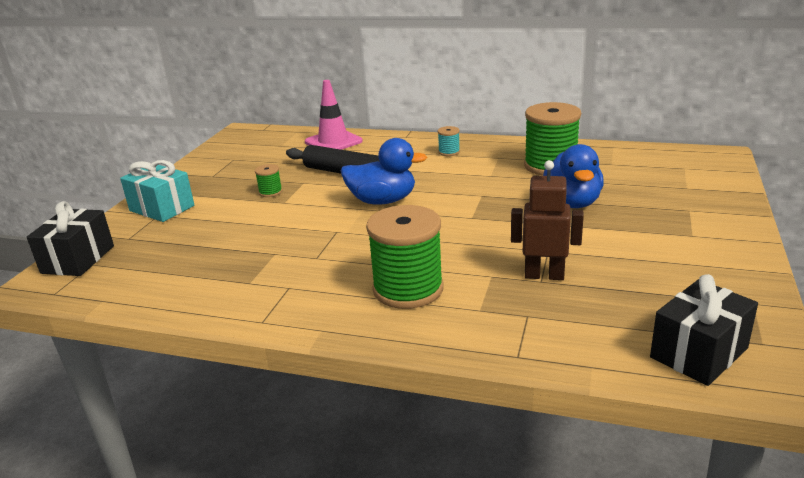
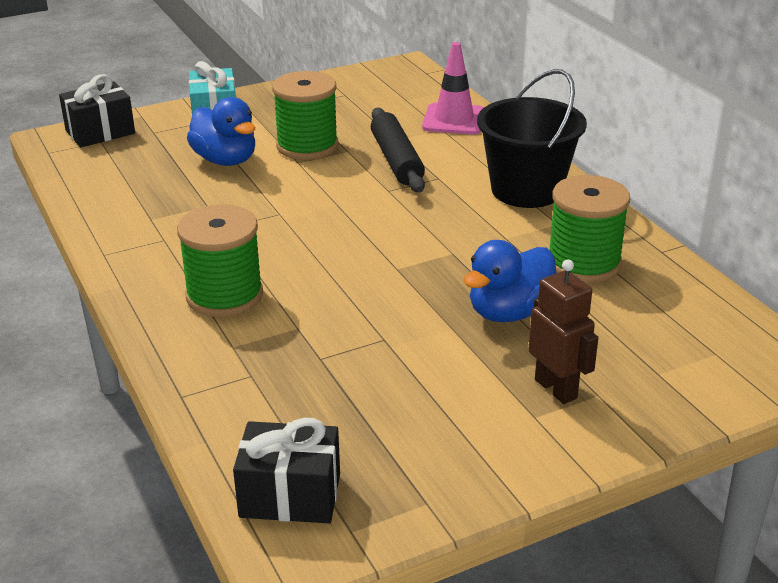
camera: 45 degrees right, 5 degrees up
green spool [255,164,282,197] -> green spool [272,71,338,160], size x2.27
blue duck [340,138,427,205] -> blue duck moved to [187,97,255,166]
turquoise spool [438,126,460,156] -> black bucket [477,69,587,208]
brown robot [511,160,584,280] -> brown robot moved to [528,259,598,404]

